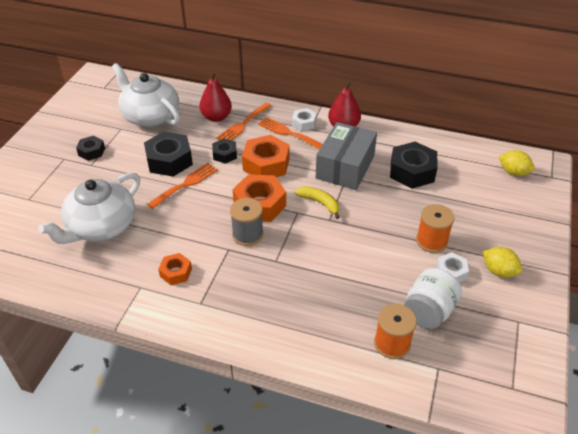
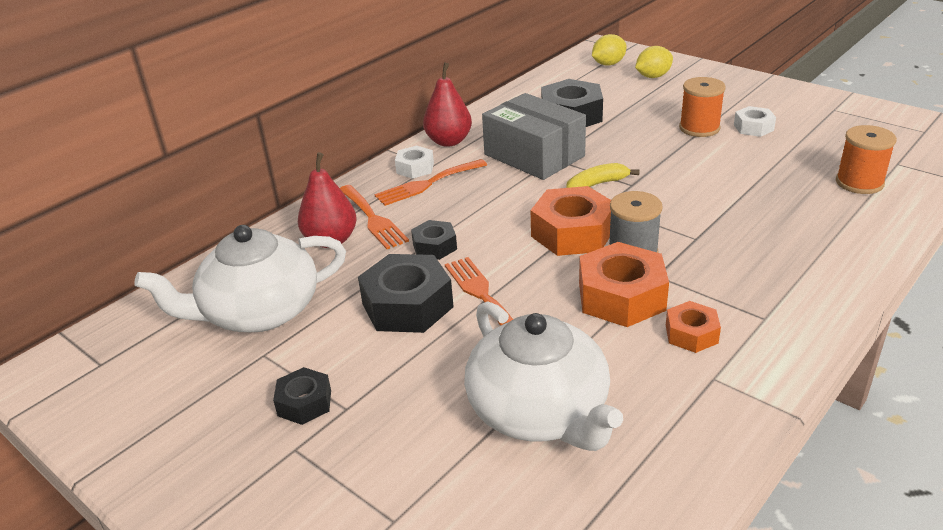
camera: 65 degrees left, 10 degrees down
orange nut [242,135,290,177] -> orange nut moved to [579,242,669,327]
white jar [404,268,462,329] -> none
yellow lemon [482,247,522,278] -> yellow lemon moved to [635,46,673,78]

